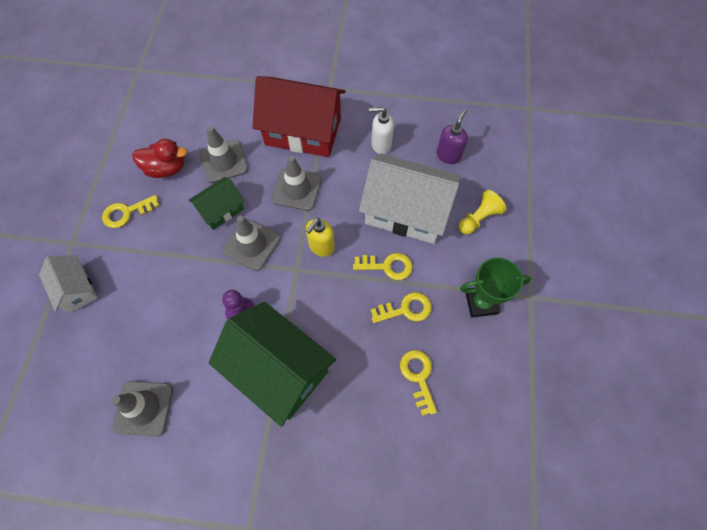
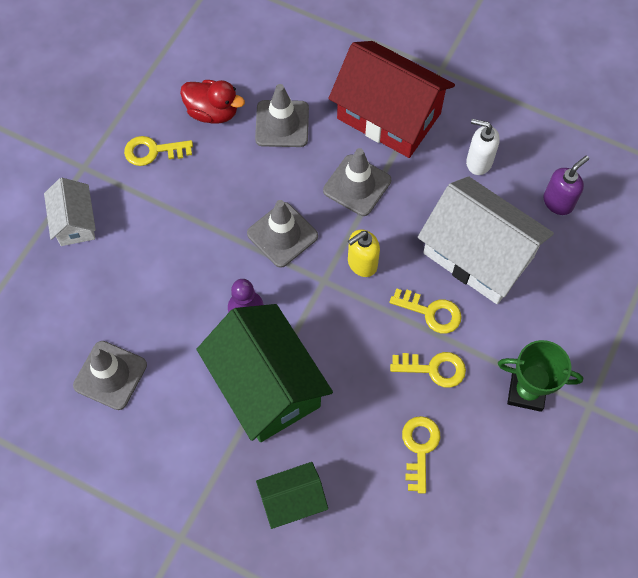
camera: 20 degrees right, 0 degrees up
green house [189,177,245,230] -> green house moved to [256,462,328,529]
yellow pawn [458,190,506,235] -> none

